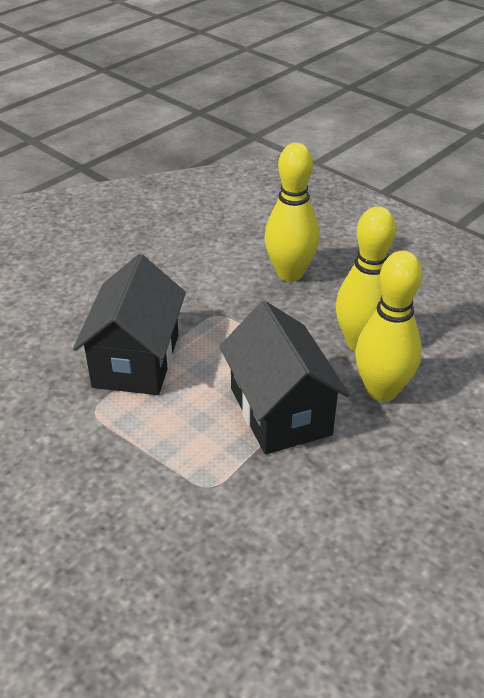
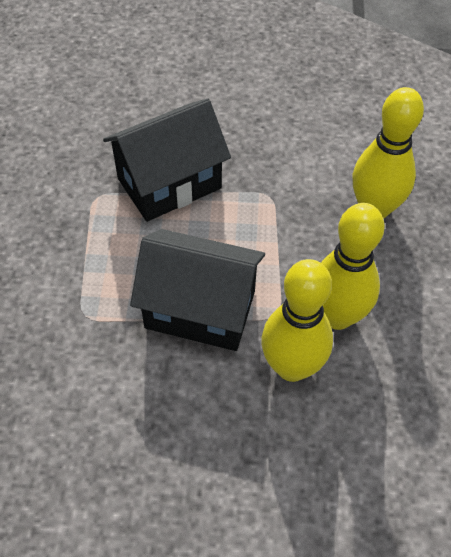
camera: 50 degrees right, 15 degrees up
black house [219,301,350,455] -> black house turned 75 degrees clockwise [130,229,265,351]

